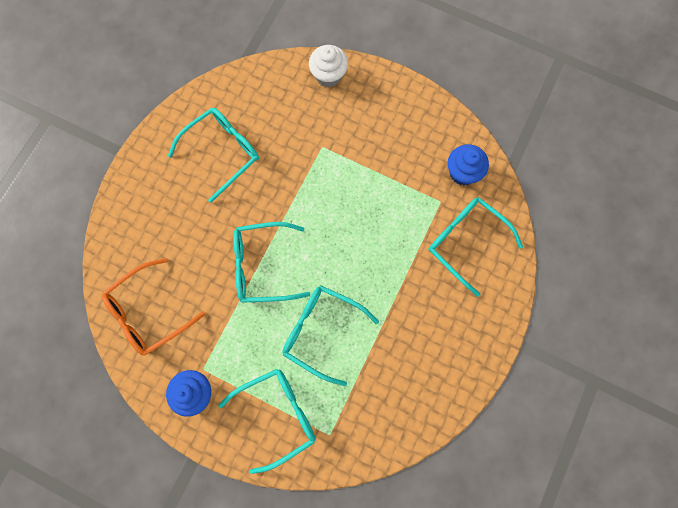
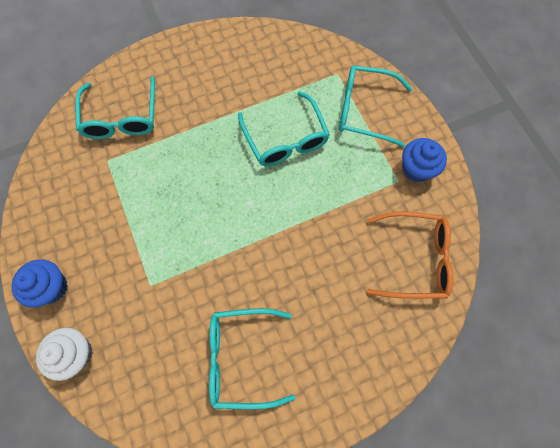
camera: 140 degrees left, 5 degrees down
turquoise glasses [233,222,310,303] -> none
blue cupcake [448,144,489,185] -> blue cupcake moved to [12,260,68,308]

